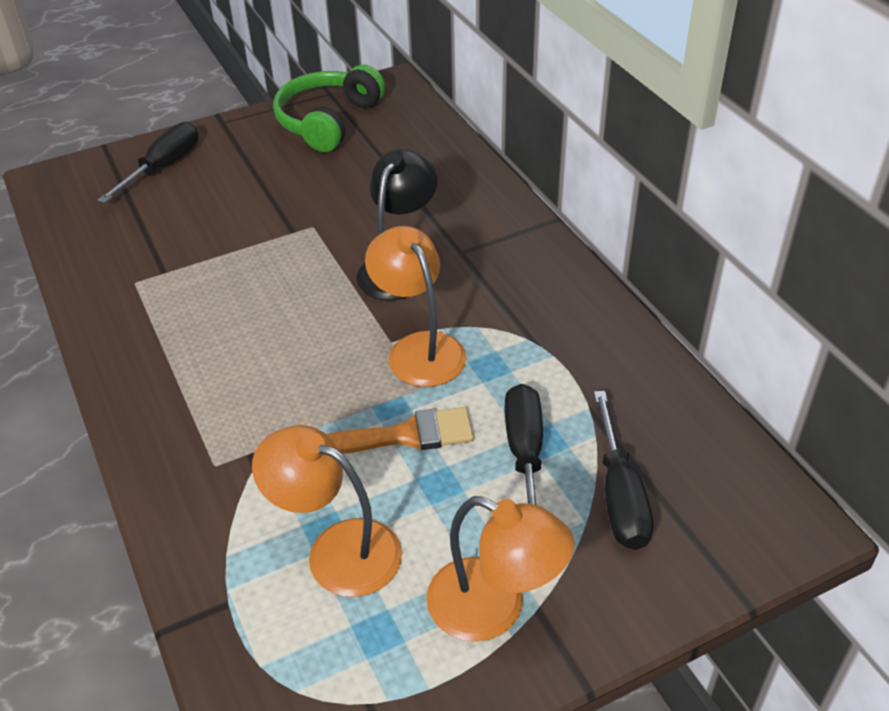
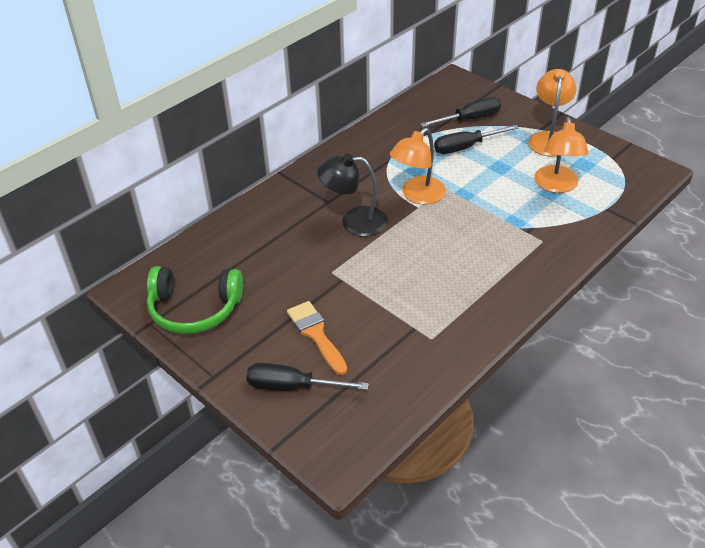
camera: 110 degrees left, 0 degrees up
orange brush [326,407,474,454] -> orange brush moved to [287,301,347,375]

